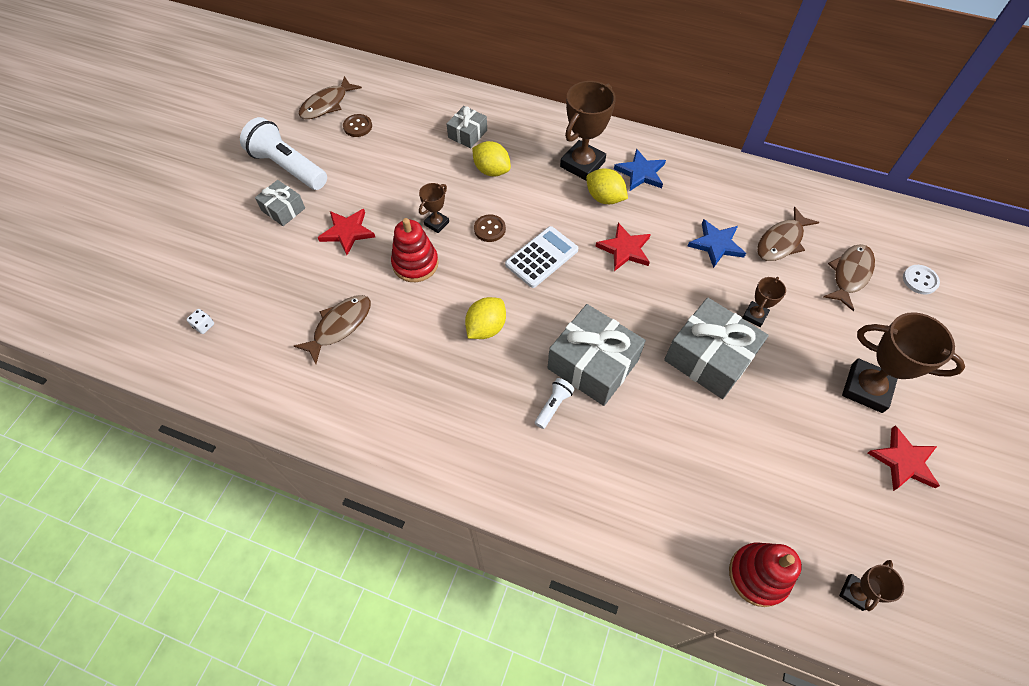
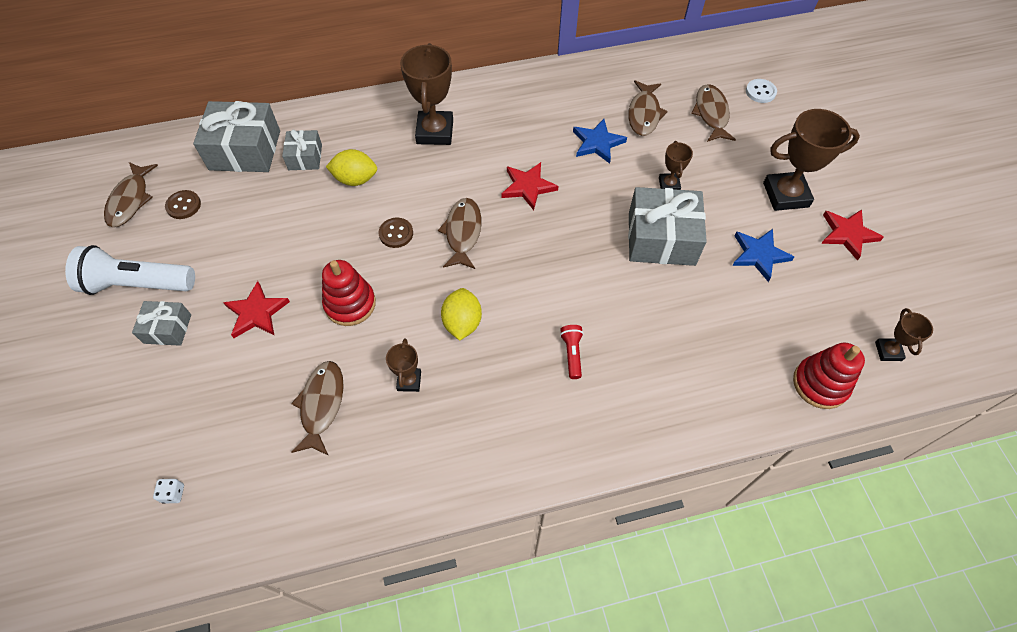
camera: 35 degrees left, 0 degrees up
brown trophy [419,183,449,233] -> brown trophy moved to [386,338,421,392]
white calculator [505,226,578,288] -> brown fish [438,198,481,269]
white flashlight [535,378,575,429] -> red flashlight [560,325,584,379]
grey gift [547,304,646,406] -> grey gift moved to [193,101,280,172]
yellow lemon [586,168,628,204] -> none
blue star [614,149,666,191] -> blue star moved to [732,229,794,282]

